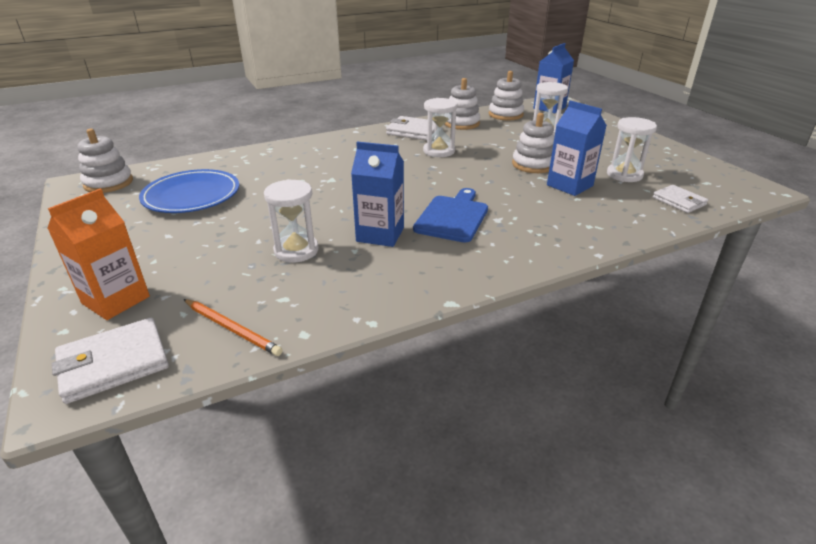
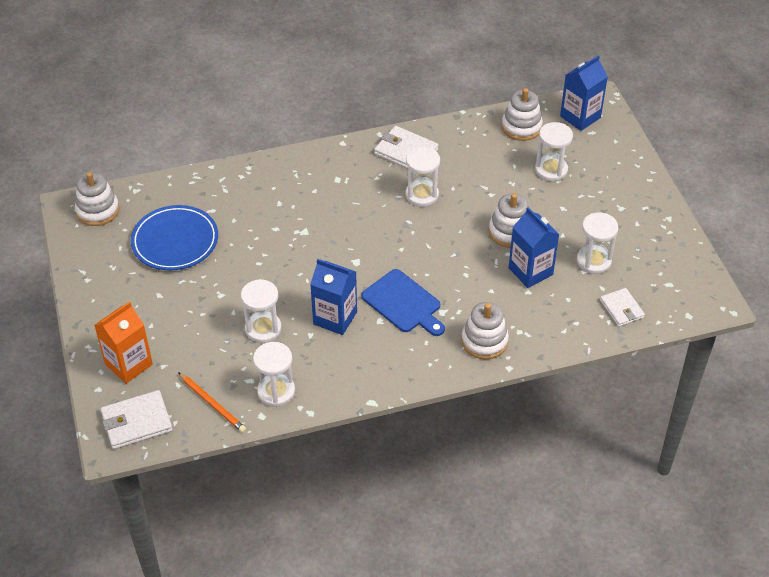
camera: 10 degrees right, 15 degrees up
blue cutting board [413,188,488,243] -> blue cutting board turned 105 degrees clockwise [361,269,445,336]
white stacking toy [445,78,480,130] -> white stacking toy moved to [461,302,509,359]
none -> white hourglass [253,342,295,407]

